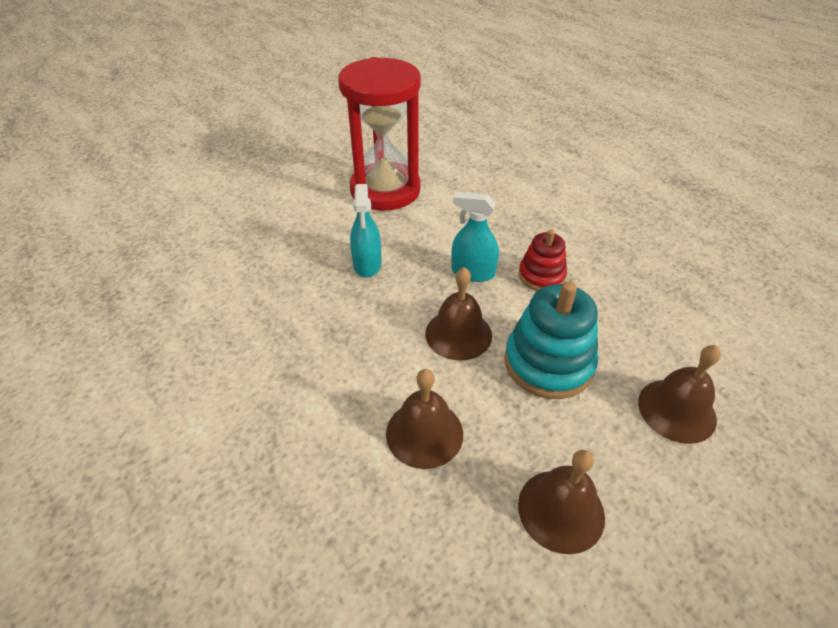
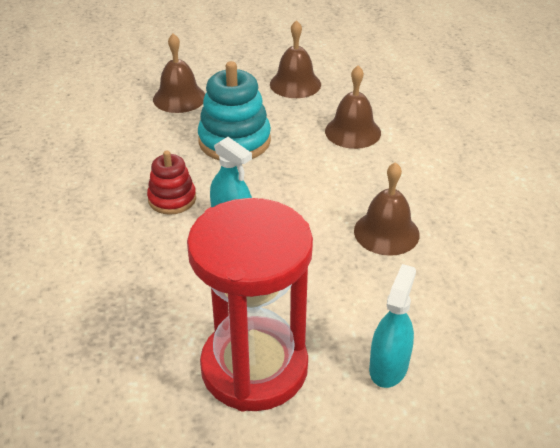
camera: 155 degrees left, 5 degrees down
turquoise spray bottle [350,184,382,278] -> turquoise spray bottle moved to [369,264,416,388]
brown bell [425,267,492,361] -> brown bell moved to [354,162,420,256]

